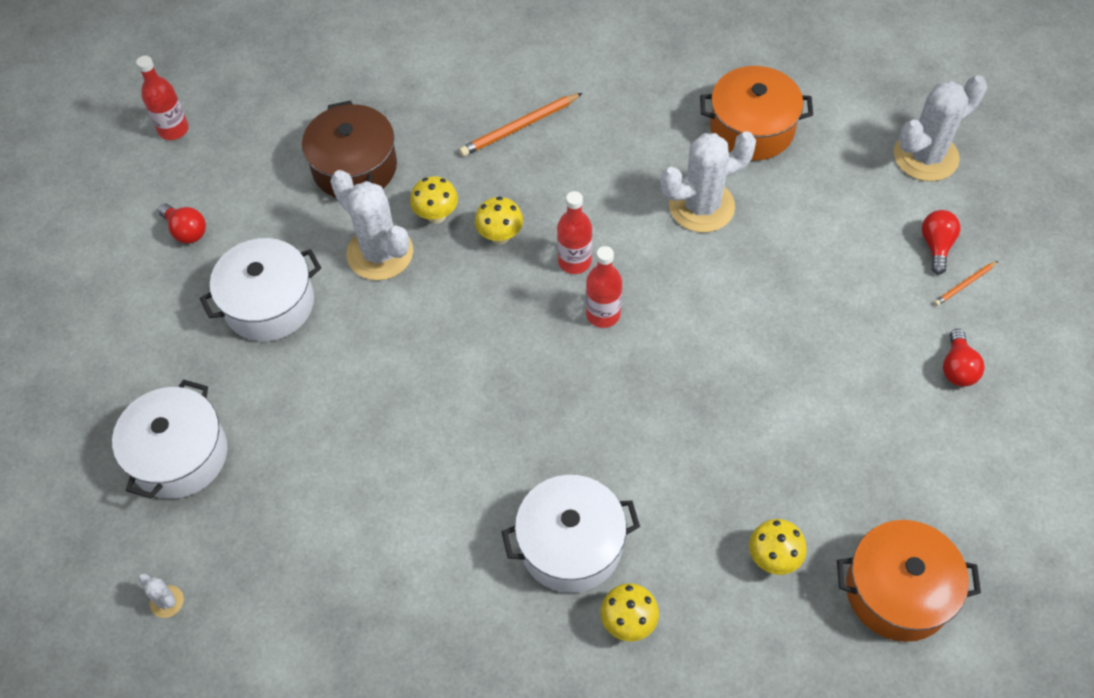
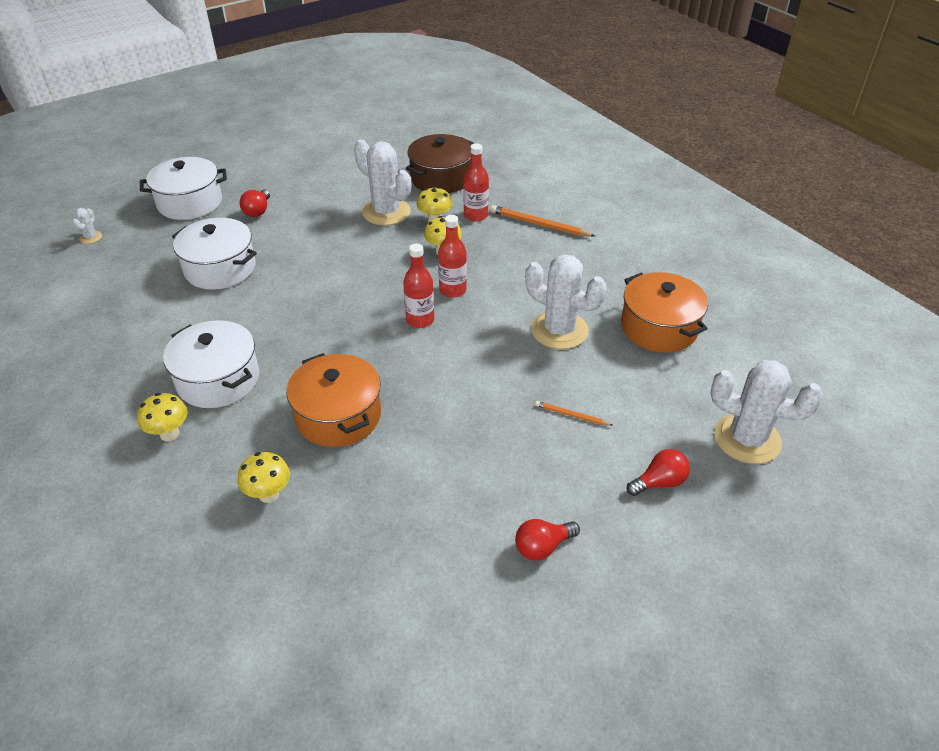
camera: 55 degrees right, 15 degrees down
red bottle [136,56,189,140] -> red bottle moved to [463,143,489,222]
red light bulb [158,204,206,244] -> red light bulb moved to [240,189,270,217]
white pot [200,238,321,341] -> white pot moved to [172,218,257,290]
white cactus [330,170,413,280] -> white cactus turned 60 degrees counterclockwise [354,139,411,225]
orange pot [837,520,981,642] -> orange pot moved to [286,353,381,447]
orange pencil [934,261,998,306] -> orange pencil moved to [535,401,613,426]

